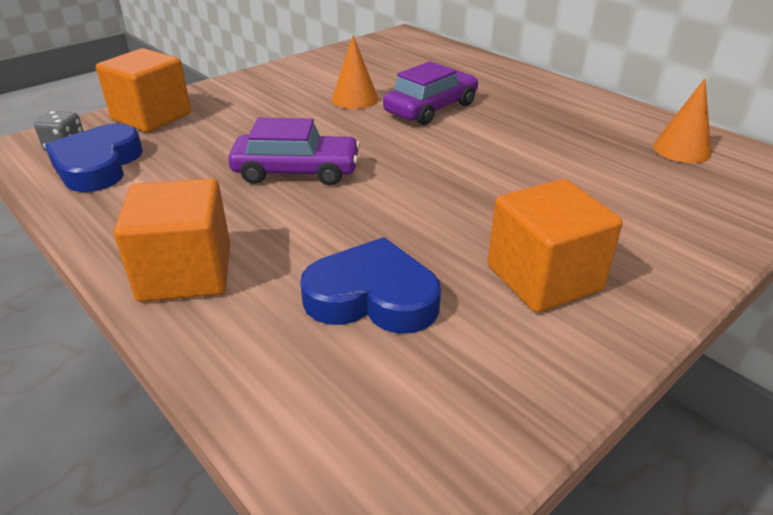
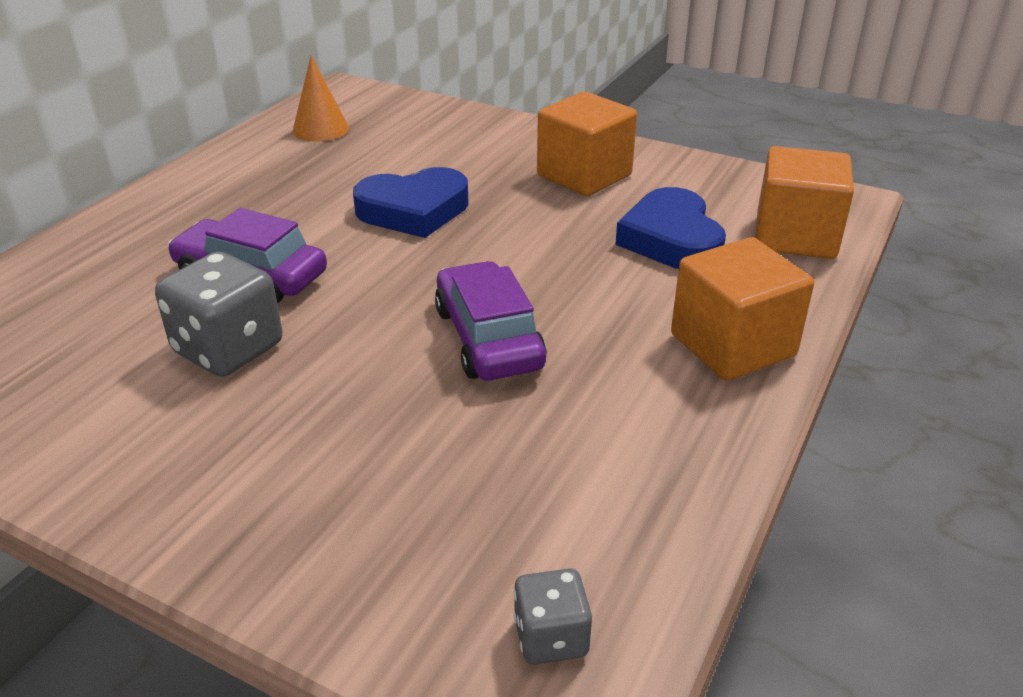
camera: 110 degrees left, 0 degrees up
blue heart [45,123,143,192] -> blue heart moved to [353,167,469,238]
orange cube [96,48,191,132] -> orange cube moved to [755,146,854,259]
orange cone [332,35,379,109] -> grey dice [155,251,282,377]

